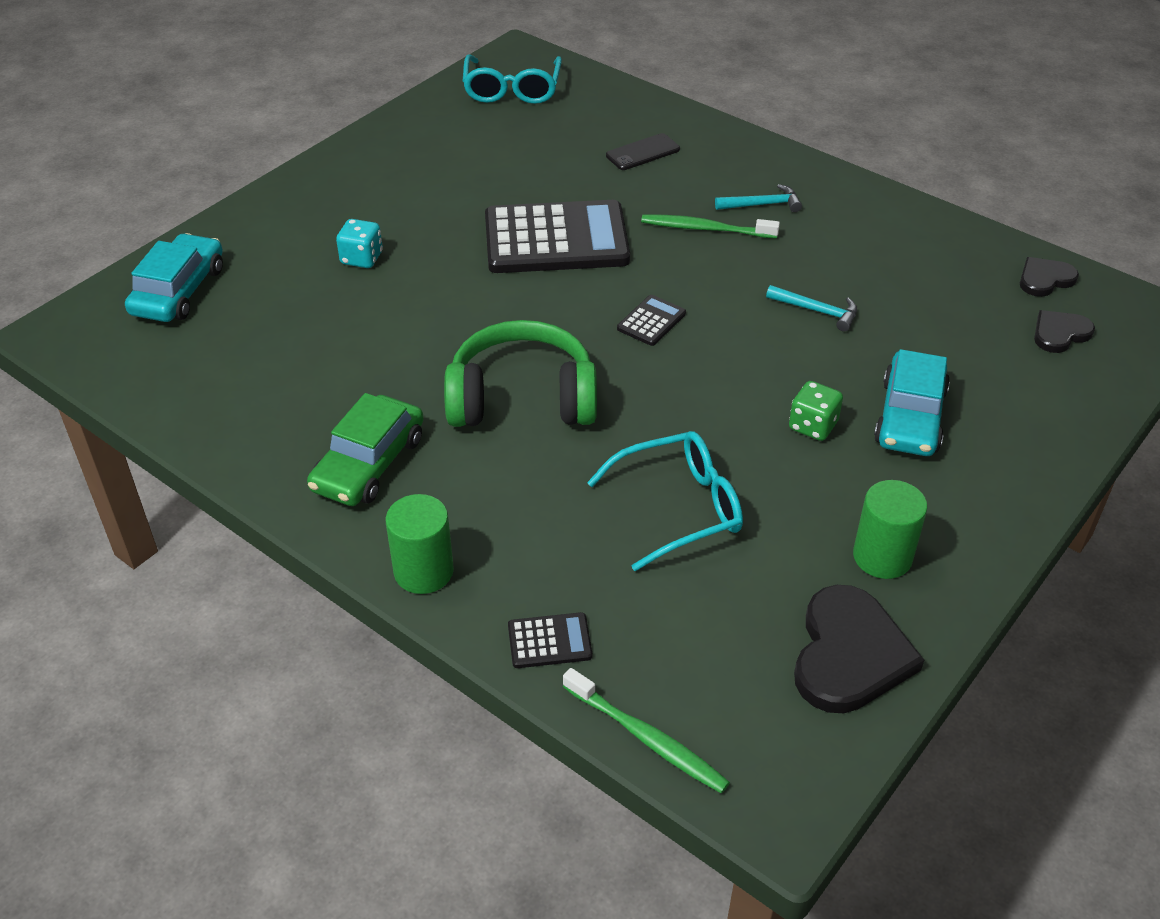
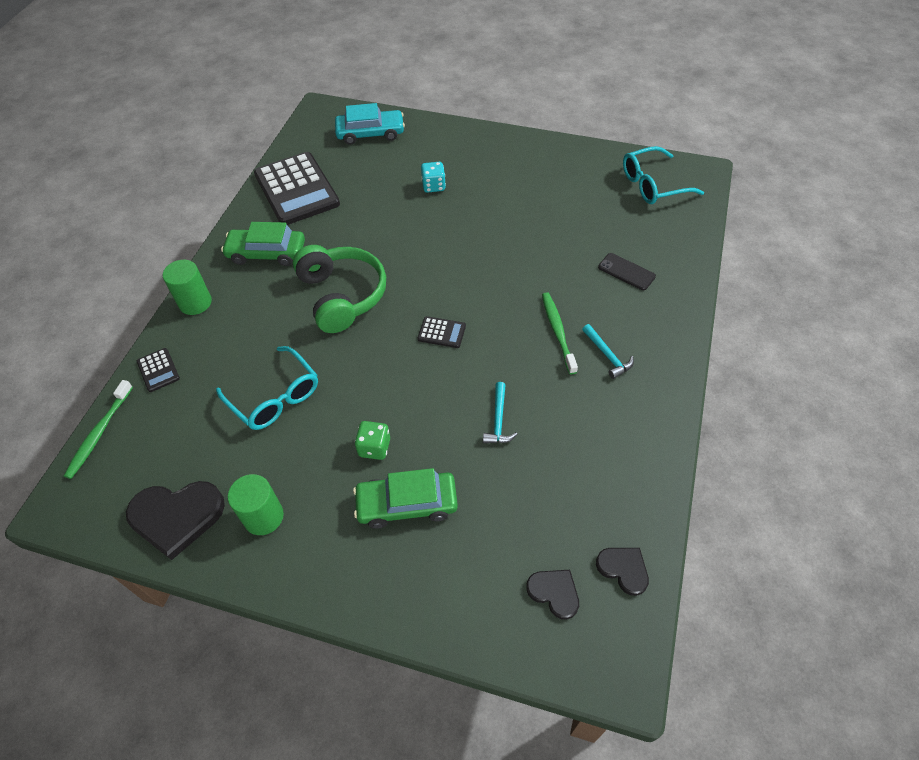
camera: 70 degrees right, 10 degrees up
black calculator [485,200,630,273] -> black calculator moved to [254,152,340,225]
turquoise car [874,349,950,456] -> green car [353,468,458,529]

